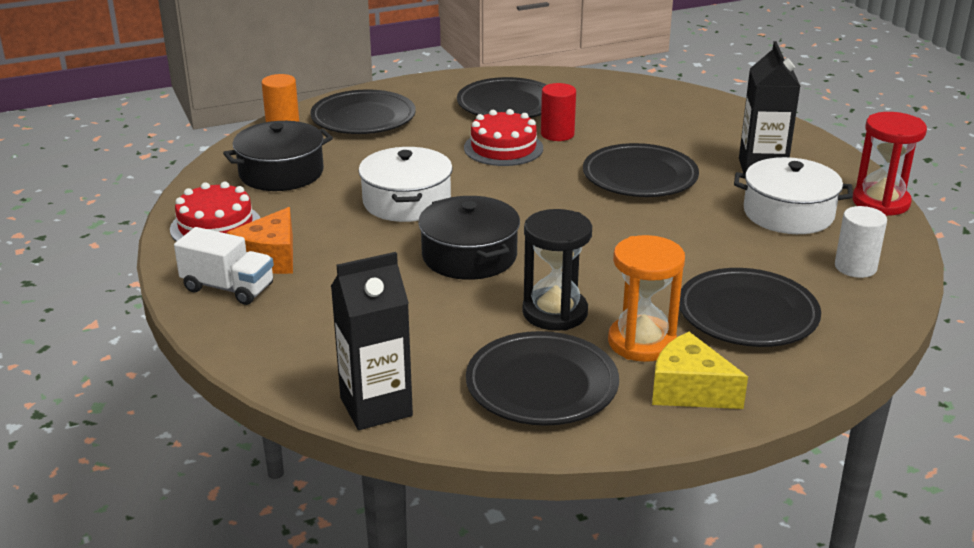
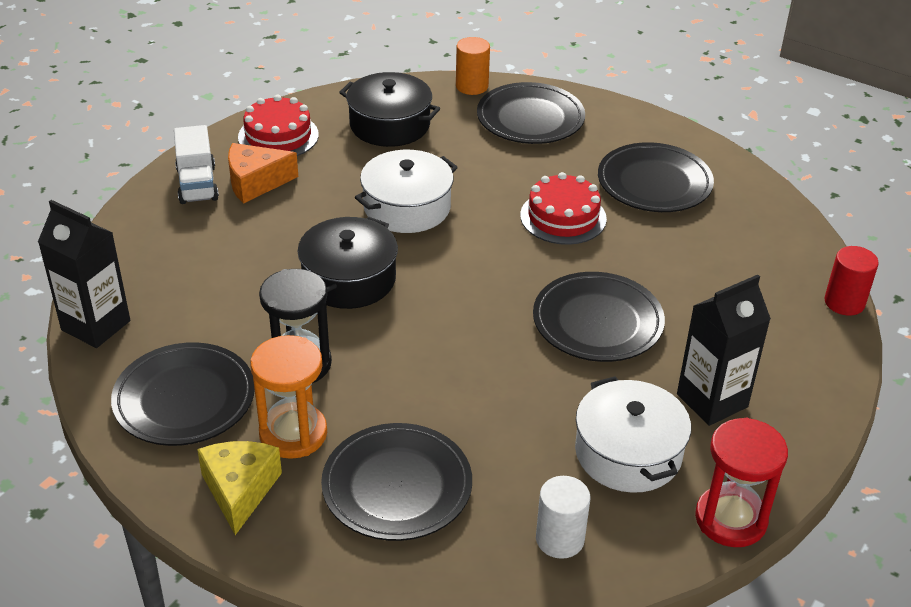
camera: 55 degrees right, 10 degrees up
red cylinder [541,83,576,141] -> red cylinder moved to [824,246,879,316]

